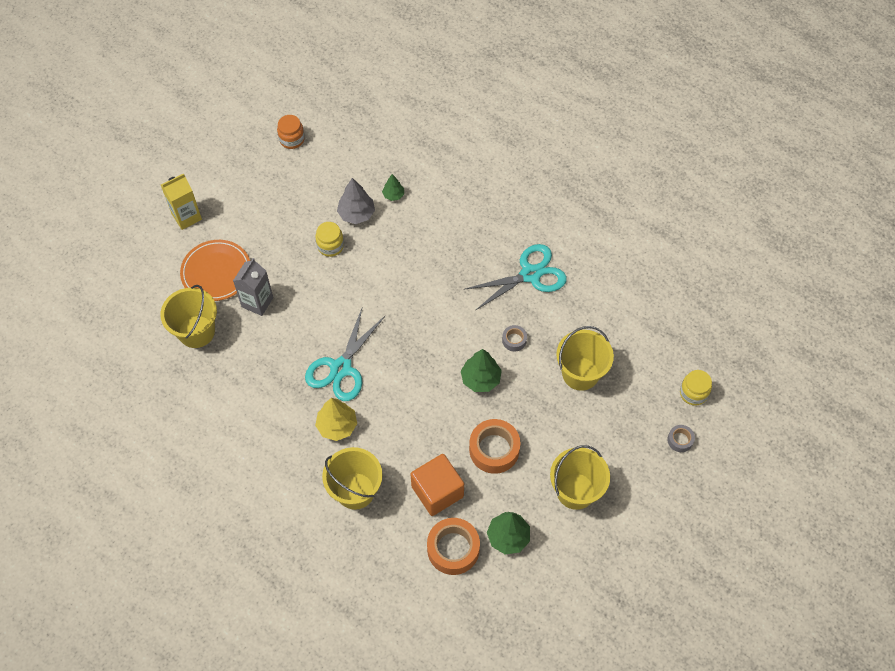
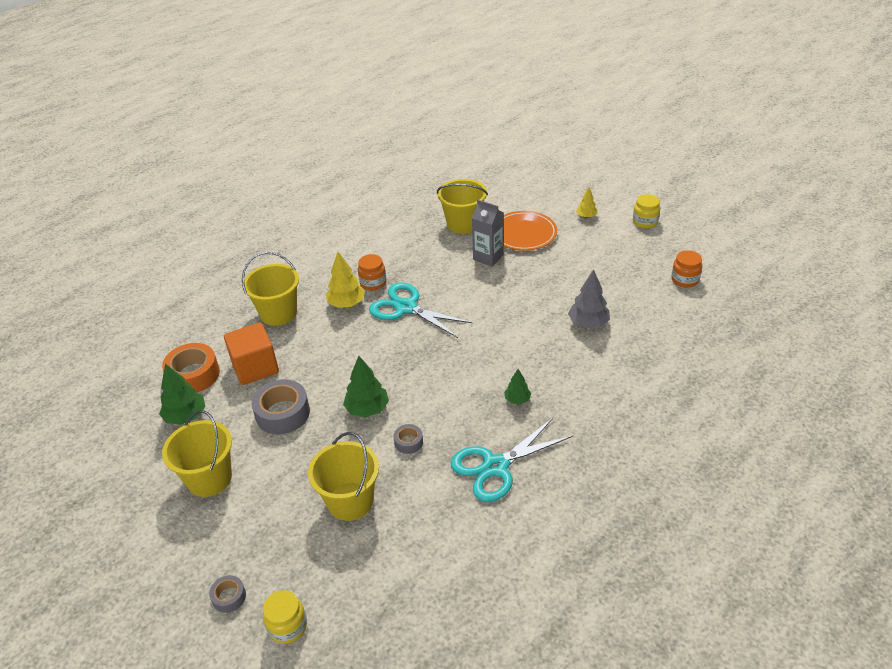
camera: 100 degrees right, 20 degrees down
yellow carton [161,173,202,230] -> yellow tree [576,187,597,218]
yellow jar [315,222,344,257] -> yellow jar moved to [633,194,660,228]
green tree [382,174,404,201] -> green tree moved to [504,369,531,404]
turquoise scissors [465,244,567,310] -> turquoise scissors turned 75 degrees clockwise [451,418,573,502]
orange tape [469,419,520,474] -> grey tape [251,379,310,434]
none -> orange jar [358,254,386,290]

